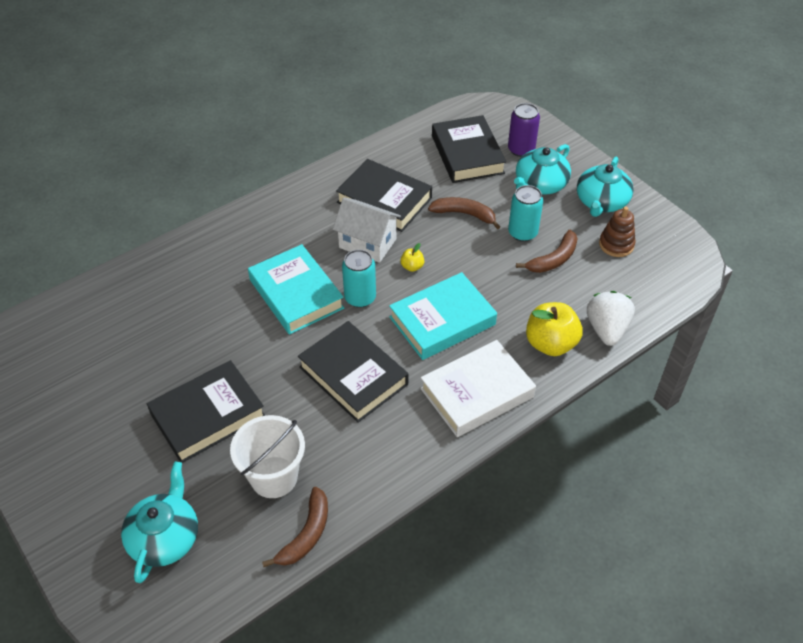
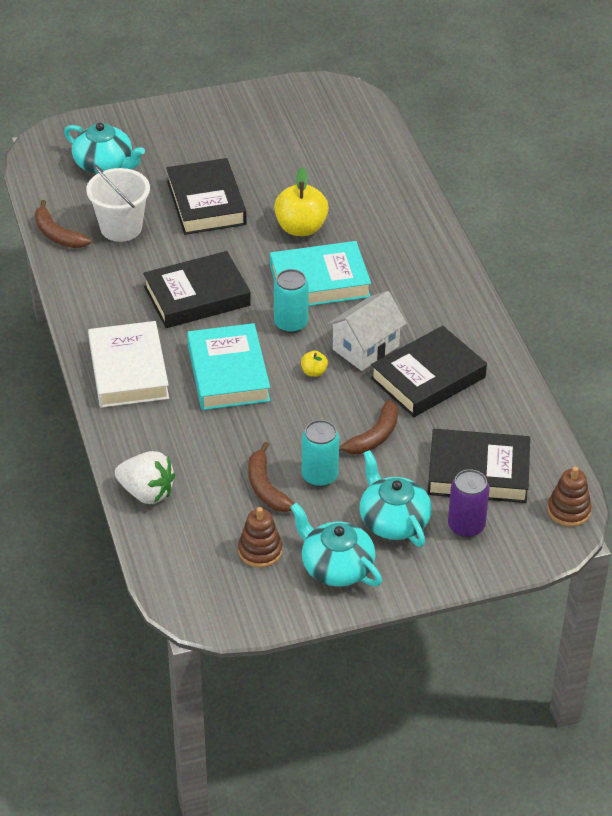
camera: 110 degrees right, 5 degrees down
yellow apple [526,302,583,356] -> yellow apple moved to [274,167,329,236]
none -> brown stacking toy [547,467,592,527]

